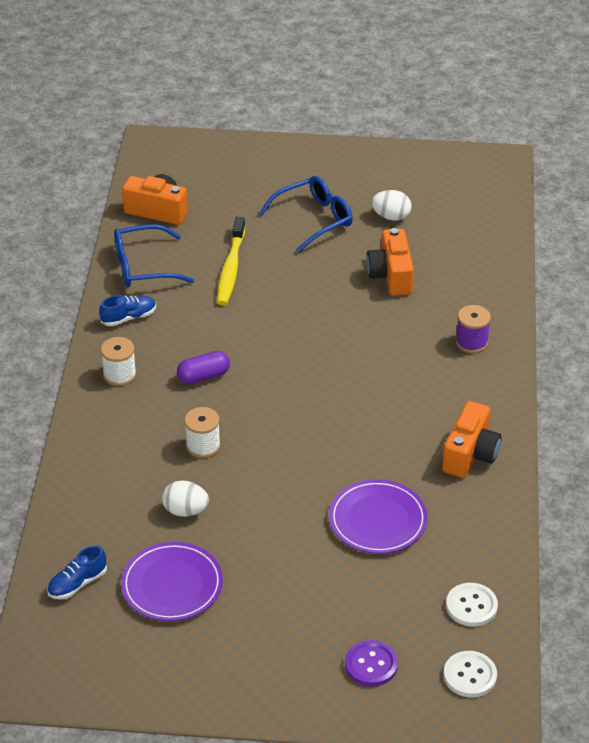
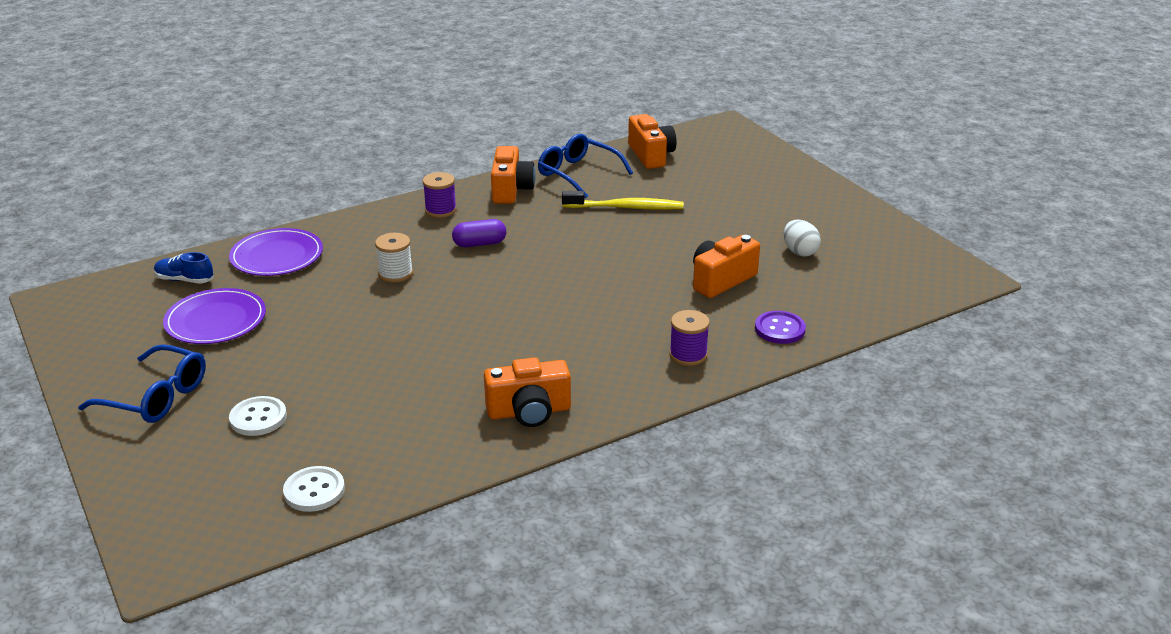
camera: 55 degrees right, 10 degrees down
blue shoe [99,295,156,326] -> orange camera [491,146,536,204]
white spool [101,337,137,386] -> purple spool [423,172,457,218]
white egg [162,481,209,517] -> none
purple capsule [177,351,230,384] -> purple capsule turned 45 degrees counterclockwise [452,219,506,247]
yellow toothbrush [217,217,245,305] -> yellow toothbrush turned 150 degrees counterclockwise [562,191,684,210]
blue glasses [259,176,353,253] -> blue glasses moved to [78,344,206,423]
purple plate [329,479,427,554] -> purple plate moved to [229,228,323,276]
purple button [345,640,398,687] -> purple button moved to [755,311,806,344]
white button [444,651,497,698] -> white button moved to [229,396,287,436]

